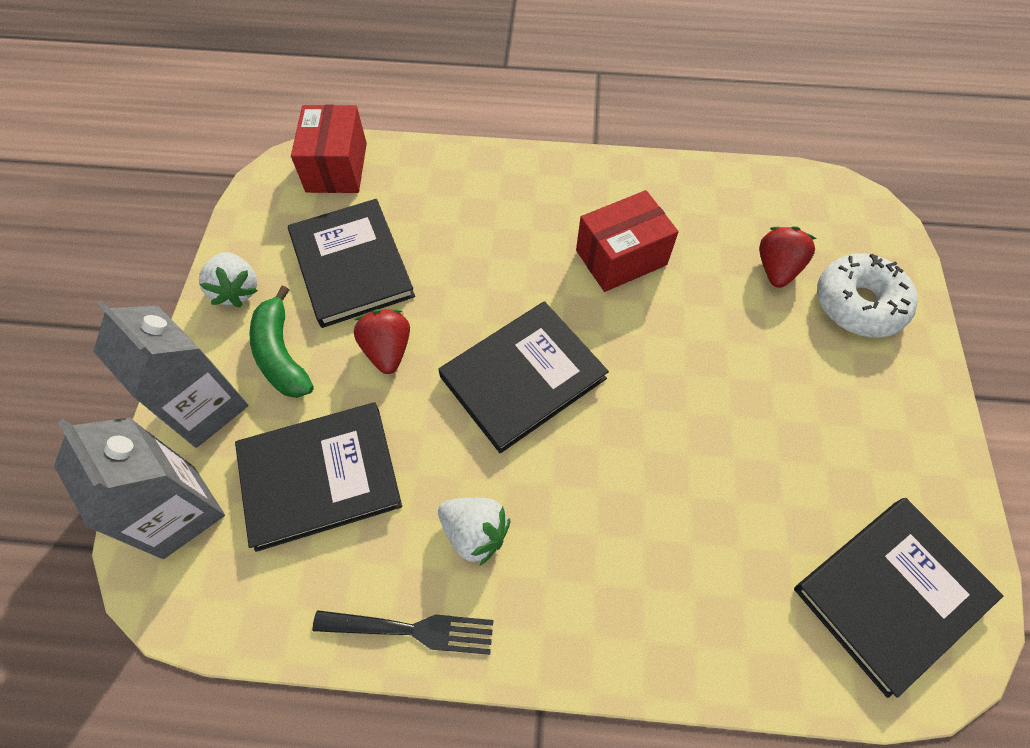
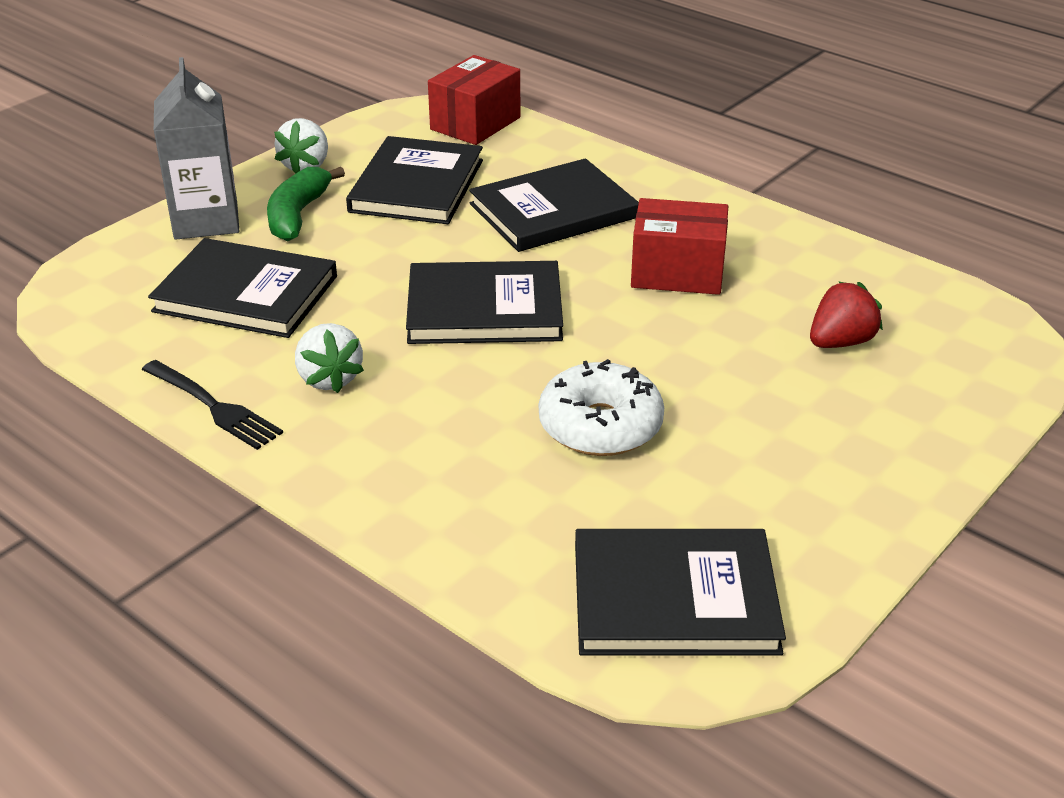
camera: 35 degrees right, 25 degrees down
grey carton [54,417,225,559] -> none
red strawberry [354,309,410,374] -> none
white donut [817,254,918,337] -> white donut moved to [539,359,664,456]
none -> black book [469,158,639,252]

